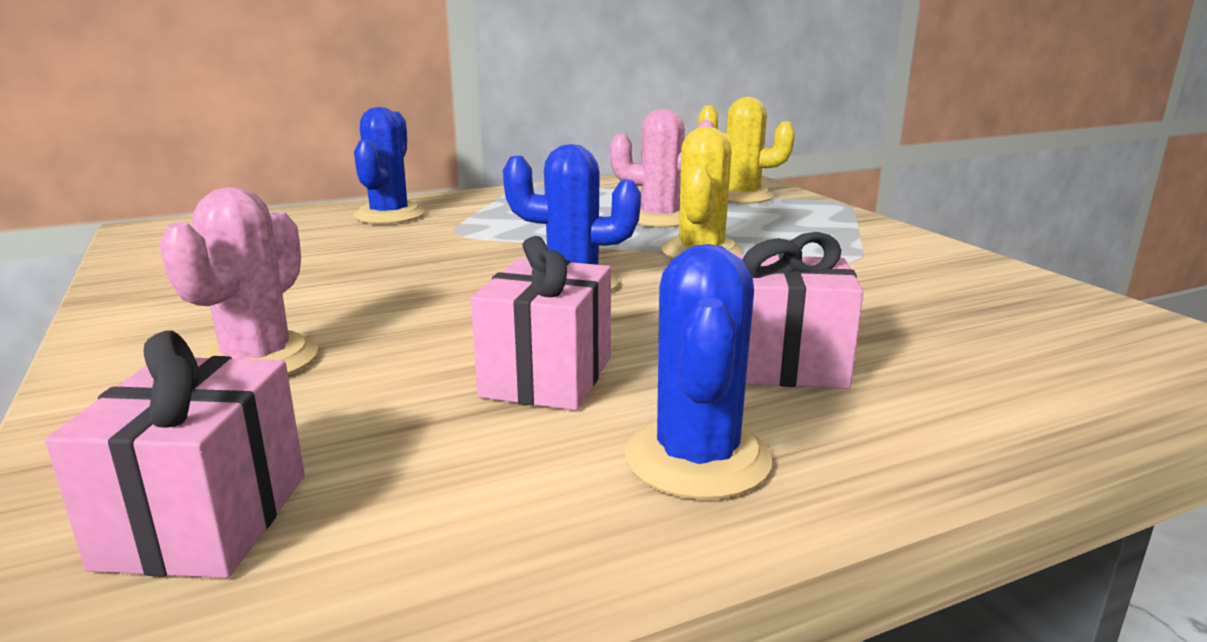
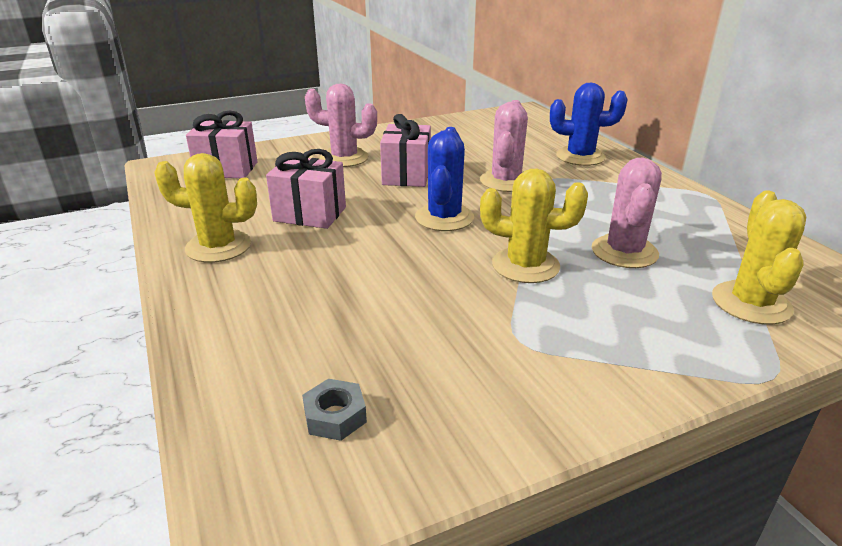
camera: 90 degrees right, 10 degrees up
blue cactus [625,244,772,499] -> yellow cactus [154,153,257,263]
pink gift [734,232,863,389] -> pink gift moved to [380,114,431,187]
none -> grey nut [302,379,367,441]
none -> pink cactus [480,100,528,192]

